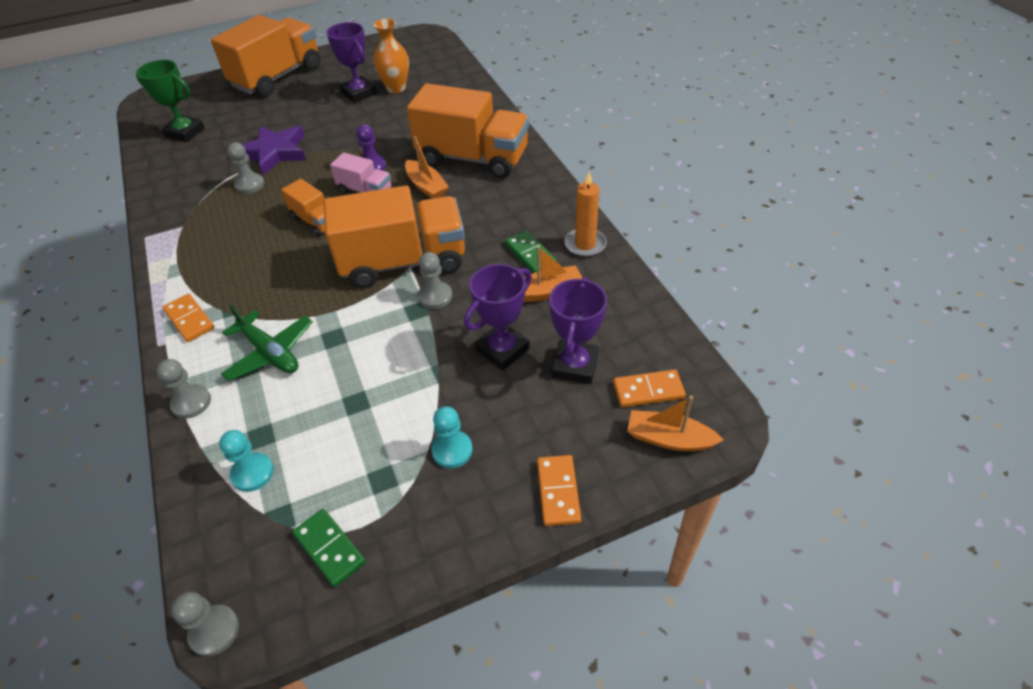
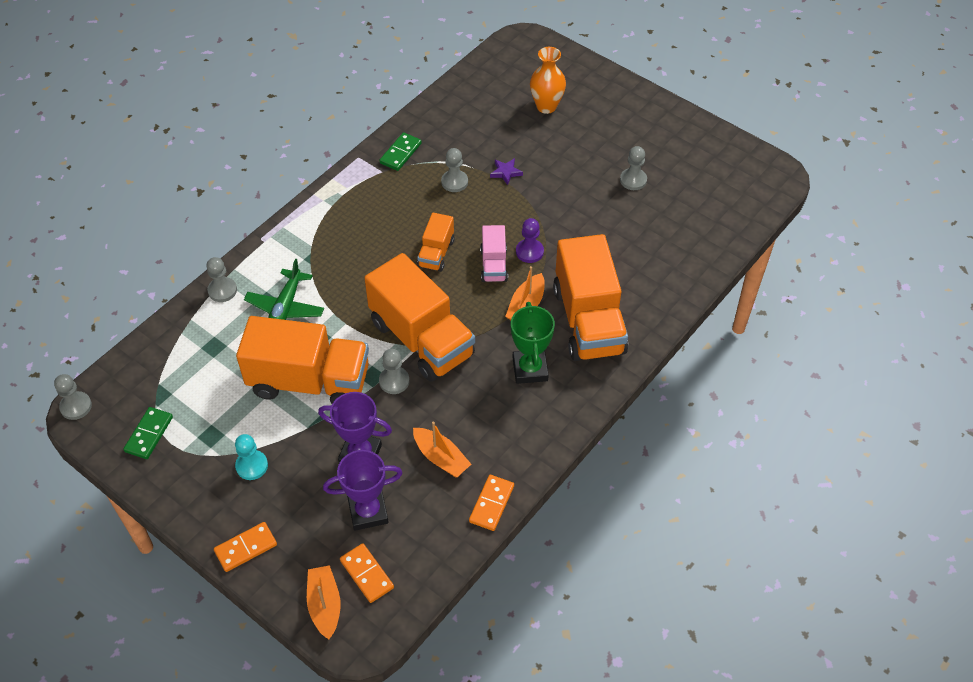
camera: 60 degrees right, 5 degrees up
green trophy [136,60,205,142] -> green trophy moved to [511,302,555,384]
orange domino [163,293,214,342] -> orange domino moved to [469,475,514,531]
orange truck [211,15,320,97] -> orange truck moved to [236,316,369,404]
turquoise pawn [219,430,274,492] -> none
purple star [242,125,306,175] -> purple star [490,158,523,185], size x0.47
purple trophy [327,22,377,103] -> grey pawn [620,146,647,190]
orange vase [373,19,409,93] -> orange vase moved to [530,47,566,114]
green domino [505,230,557,273] -> green domino moved to [379,132,422,171]
orange candle [564,172,607,257] -> none

